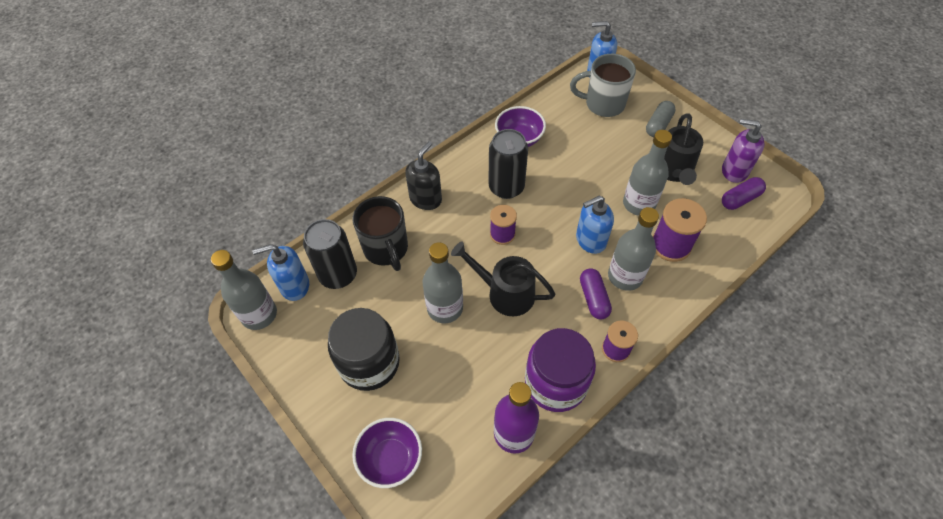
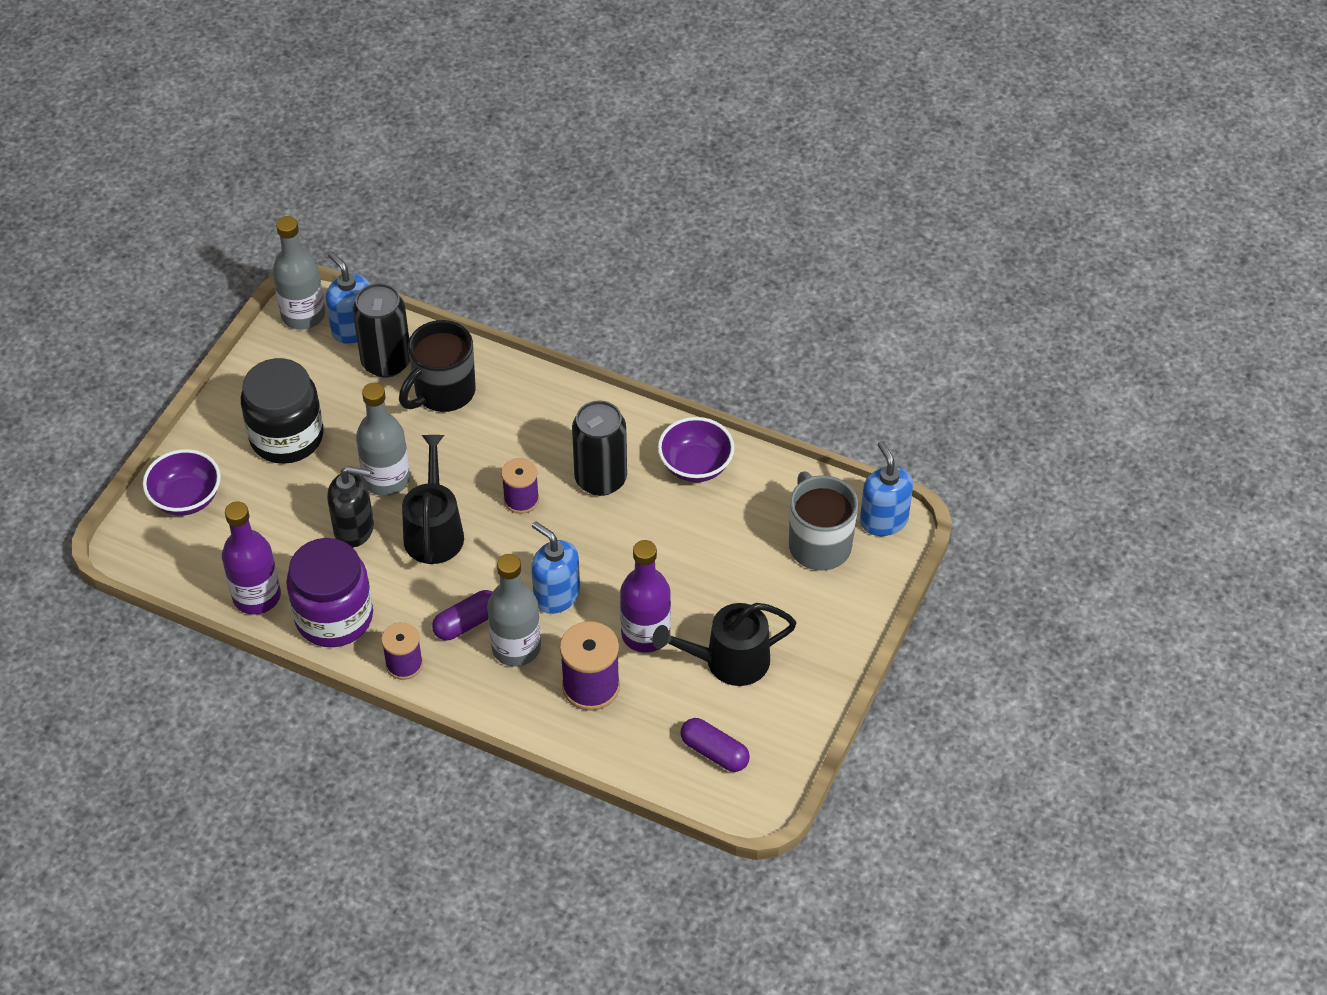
camera: 65 degrees right, 5 degrees down
black soap dispenser [405,141,442,210] -> black soap dispenser moved to [327,466,374,547]
grey bottle [623,130,672,216] -> purple bottle [620,540,671,653]
grey capsule [646,101,676,137] -> none
purple soap dispenser [722,119,765,183] -> none

